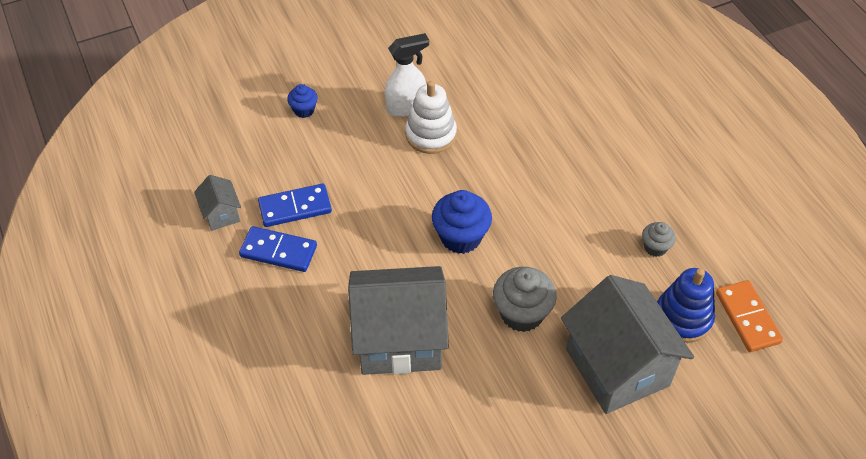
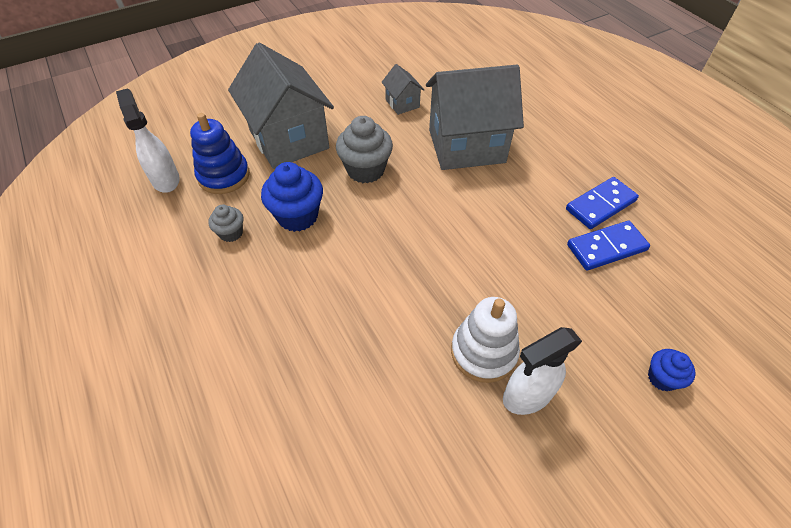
camera: 175 degrees right, 0 degrees up
grey house [194,175,241,231] -> grey house moved to [381,64,424,115]
blue domino [239,226,317,272] -> blue domino turned 45 degrees counterclockwise [566,177,639,229]
blue cupcake [432,190,492,254] -> blue cupcake moved to [261,162,323,232]
orange domino [716,280,783,352] -> white spray bottle [116,88,180,193]

